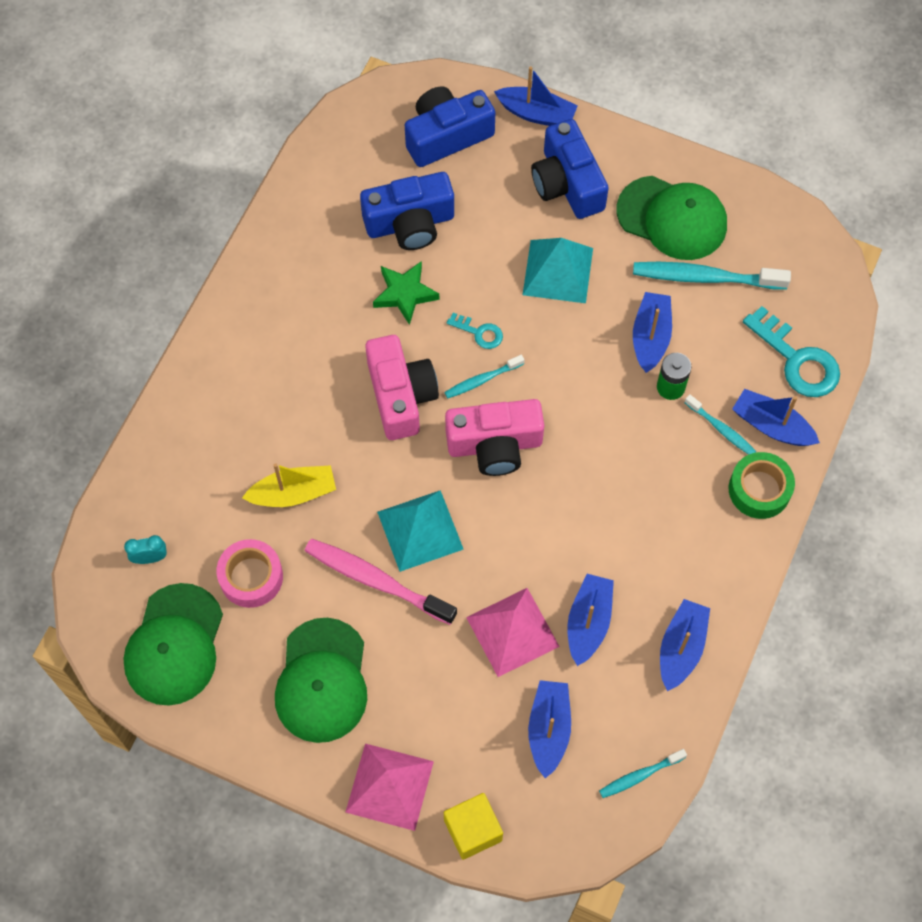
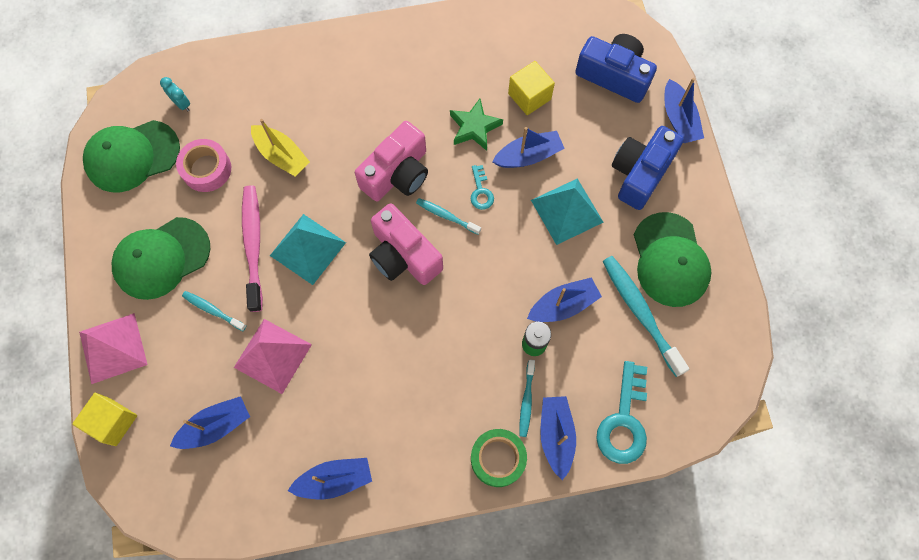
camera: 55 degrees right, 5 degrees up
blue camera [360,172,454,250] -> yellow cube [508,61,555,115]
blue boat [567,574,614,666] -> blue boat moved to [492,127,565,168]
turquoise toothbrush [599,749,687,798] -> turquoise toothbrush moved to [182,291,247,331]

